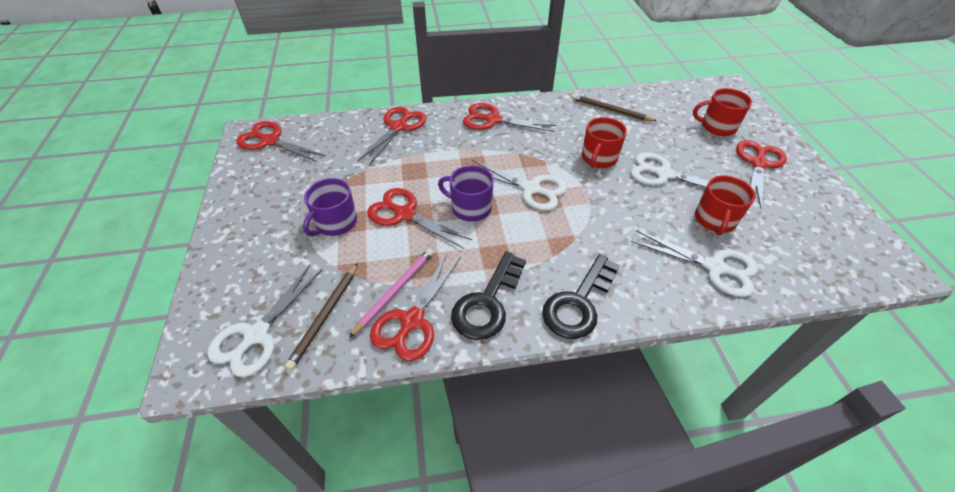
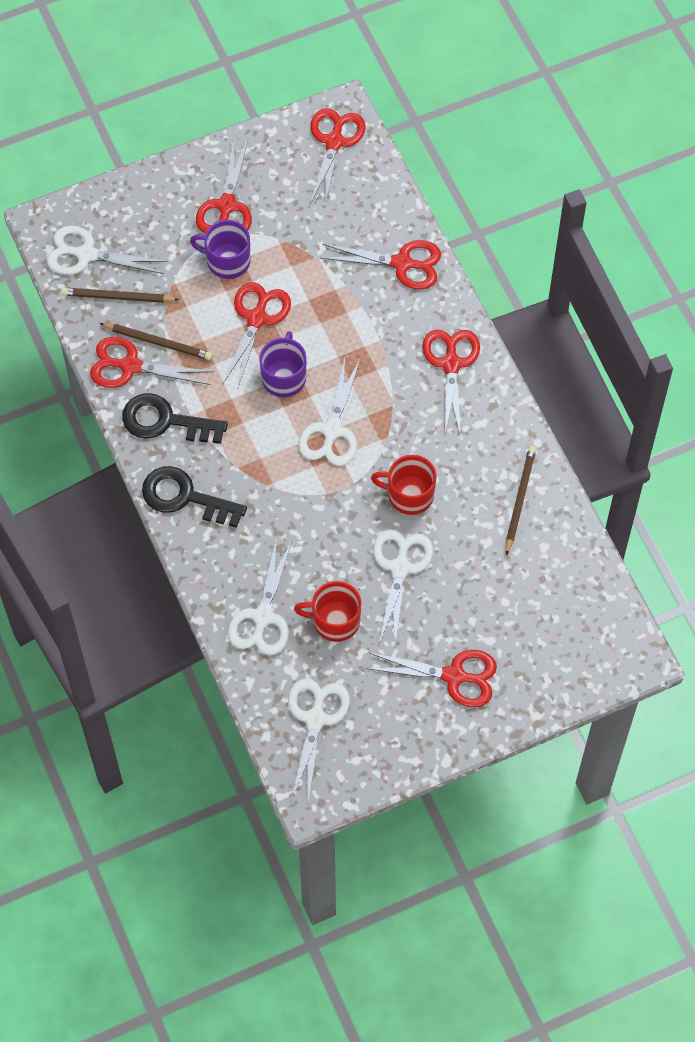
camera: 75 degrees right, 15 degrees up
pink pencil [349,248,434,338] -> brown pencil [99,323,212,360]
red mug [693,88,752,136] -> none
none -> red scissors [196,137,252,233]
none -> white scissors [288,678,350,803]

